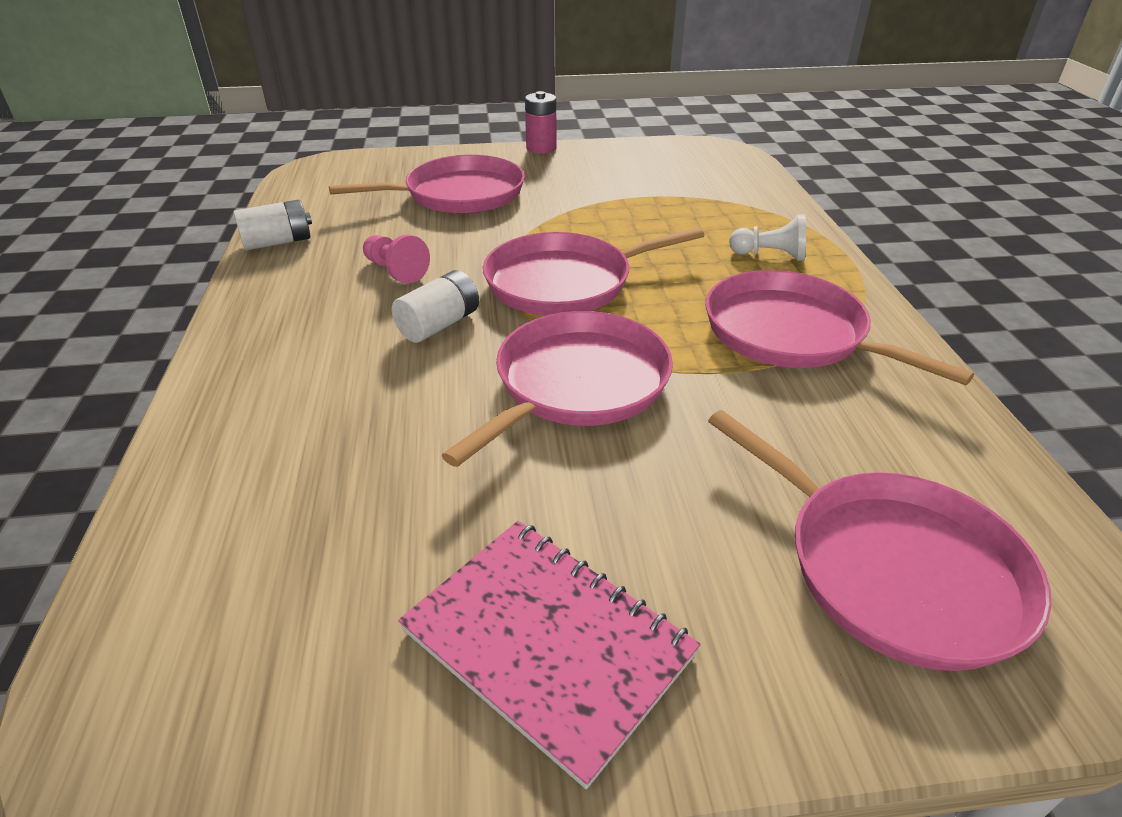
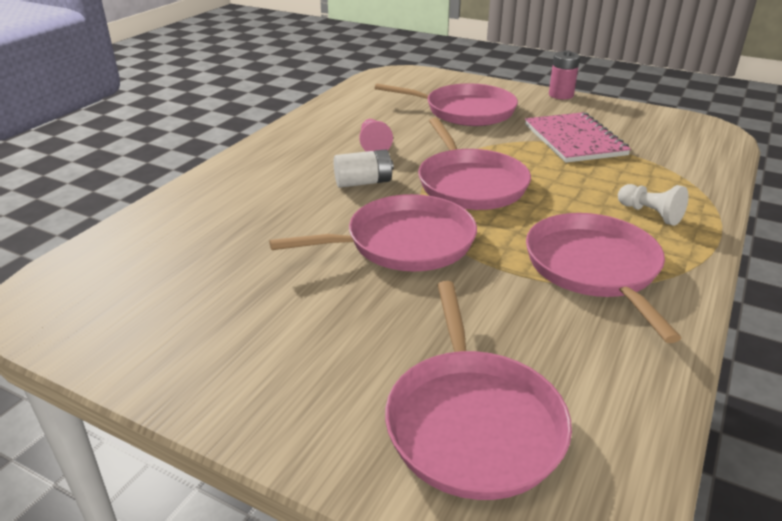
camera: 35 degrees right, 5 degrees down
white battery [233,200,312,251] -> none
pink notebook [398,521,701,789] -> pink notebook moved to [525,112,631,163]
pink pan [483,227,705,315] -> pink pan turned 120 degrees counterclockwise [418,118,531,210]

